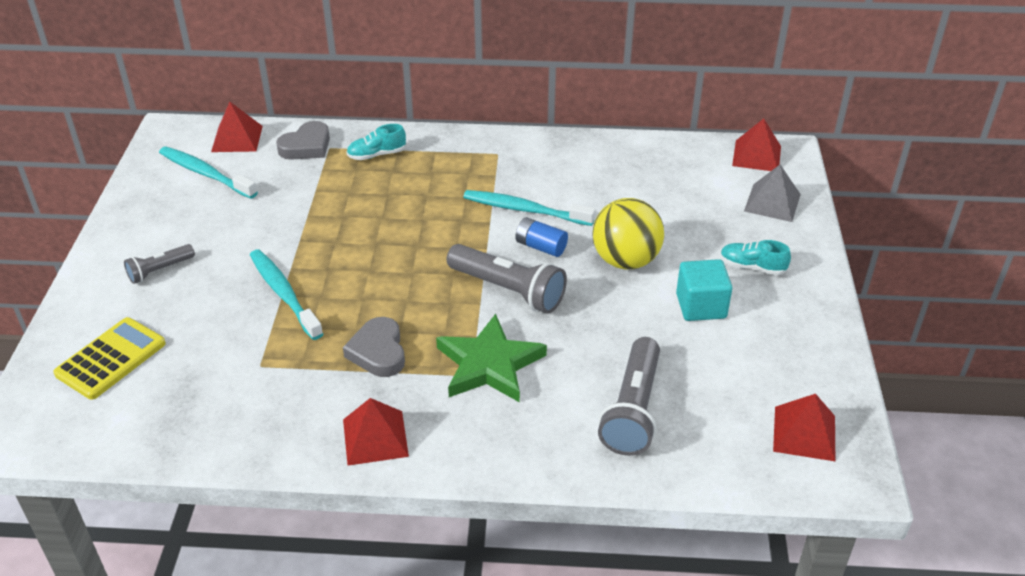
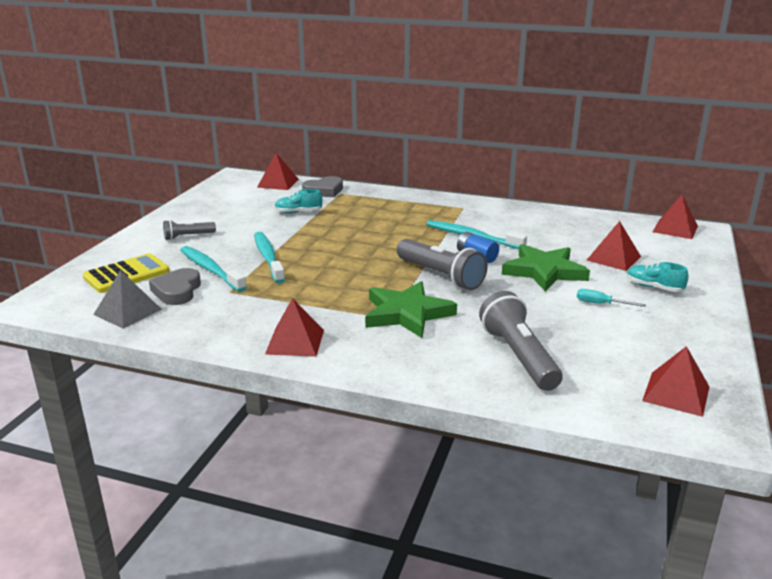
camera: 15 degrees right, 15 degrees down
turquoise toothbrush [159,147,258,199] -> turquoise toothbrush moved to [180,246,247,292]
grey heart [343,317,405,377] -> grey heart moved to [149,268,201,305]
turquoise shoe [346,124,406,160] -> turquoise shoe moved to [274,189,322,213]
yellow ball [592,198,664,270] -> green star [502,244,590,292]
grey flashlight [598,337,660,456] -> grey flashlight turned 135 degrees clockwise [479,291,562,391]
turquoise cube [676,259,732,321] -> turquoise screwdriver [577,289,646,307]
grey pyramid [744,165,801,222] -> grey pyramid moved to [93,270,162,329]
none -> red pyramid [587,221,641,271]

